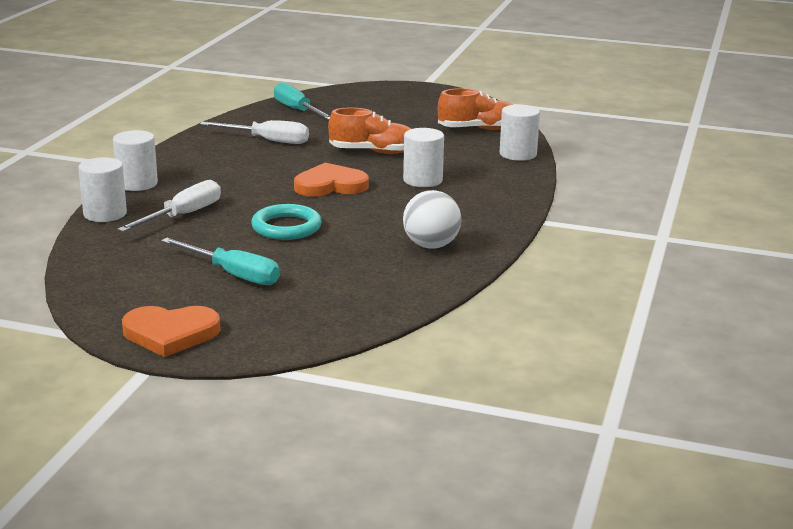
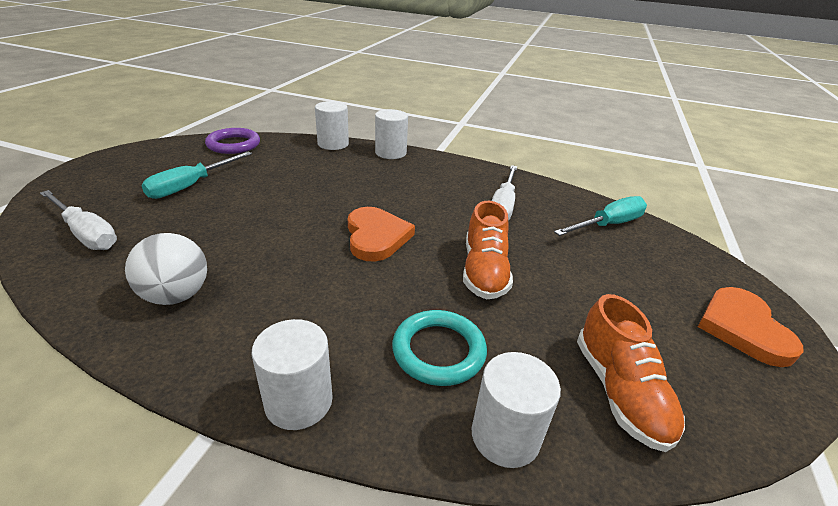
camera: 90 degrees right, 10 degrees up
white screwdriver [117,180,221,232] -> white screwdriver moved to [40,190,117,250]
orange heart [122,306,220,357] -> orange heart moved to [698,287,803,367]
turquoise ring [251,204,322,240] -> turquoise ring moved to [392,310,487,386]
white cylinder [403,128,444,187] -> white cylinder moved to [251,319,333,430]
none -> purple ring [205,128,260,154]

